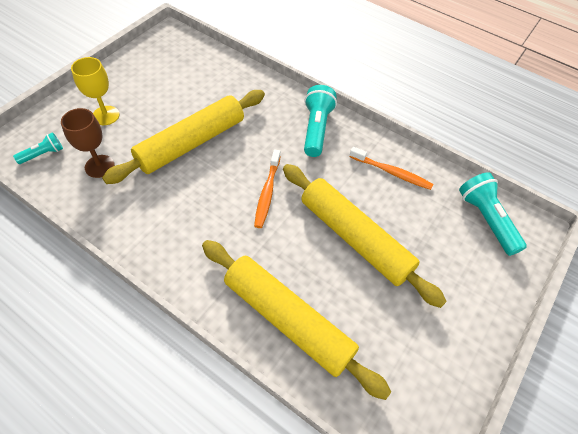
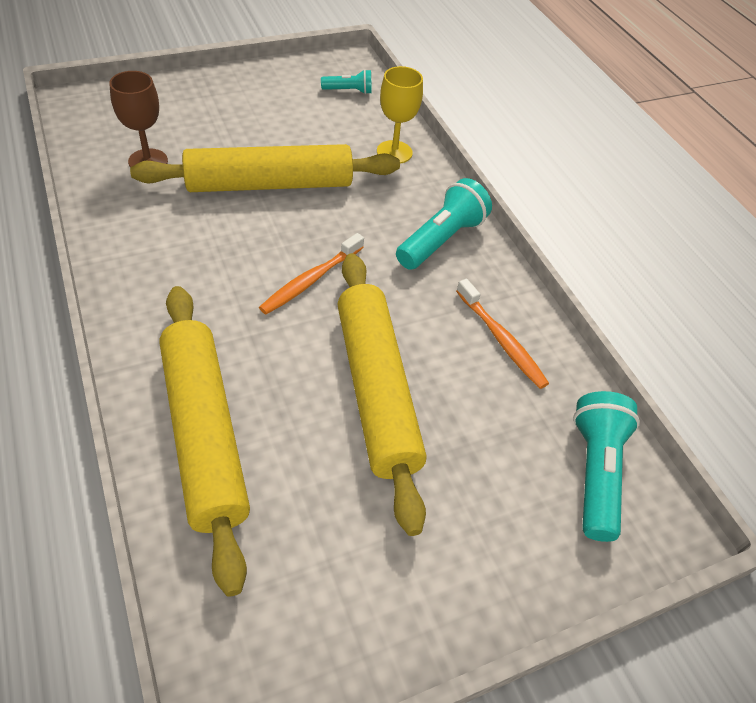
camera: 30 degrees right, 5 degrees down
turquoise flashlight [13,132,63,164] -> turquoise flashlight moved to [321,69,372,94]
yellow goblet [71,57,120,125] -> yellow goblet moved to [377,66,423,164]

